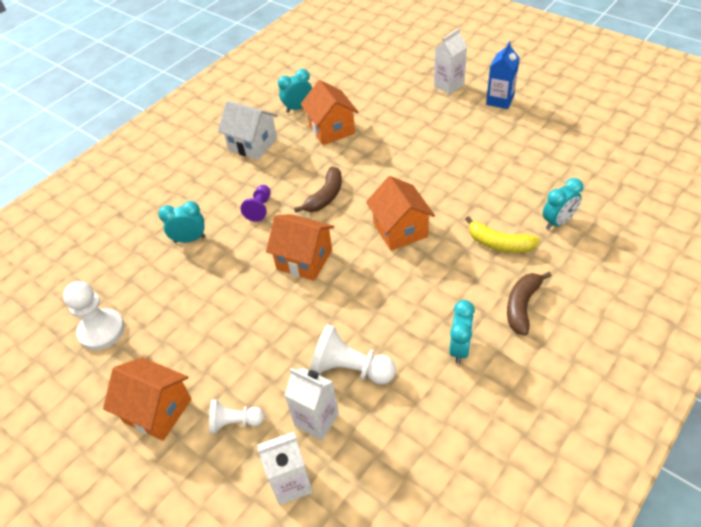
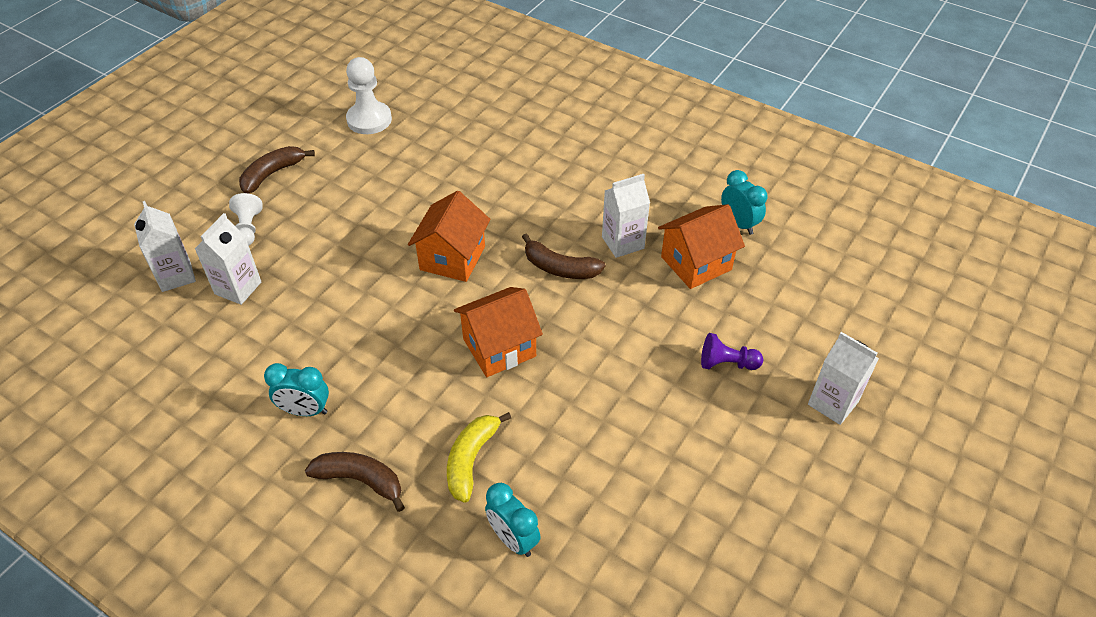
camera: 80 degrees right, 0 degrees up
orange house [103,357,192,441] -> brown banana [239,146,315,194]
turquoise clock [158,201,206,243] -> none
white house [218,101,278,160] -> none
purple pawn [241,185,271,222] -> purple pawn moved to [701,333,763,370]
white pawn [311,324,396,385] -> none
blue carton [486,41,520,109] -> none
none -> white carton [602,174,650,258]

